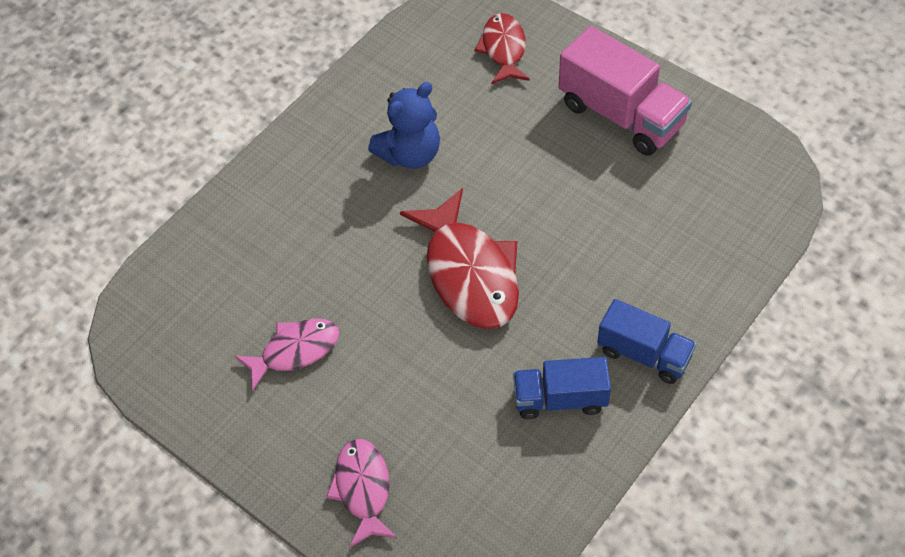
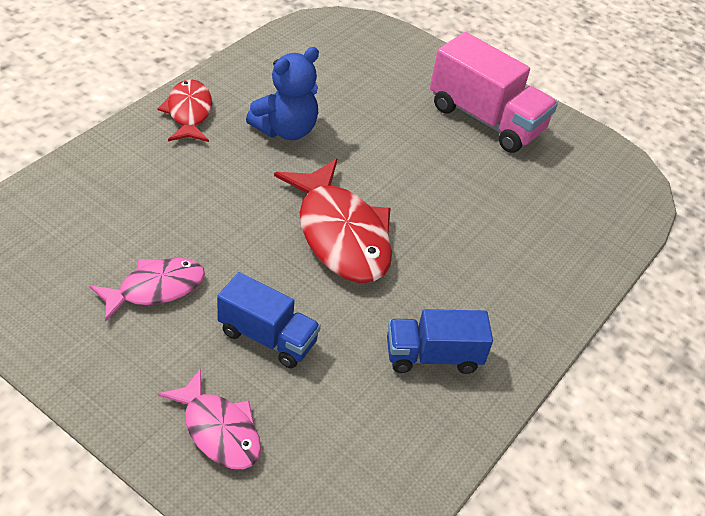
camera: 10 degrees left, 10 degrees down
pink fish [326,439,397,548] -> pink fish turned 150 degrees clockwise [158,369,261,469]
red fish [474,13,530,84] -> red fish moved to [157,79,212,142]
blue truck [597,299,696,384] -> blue truck moved to [217,272,321,368]

